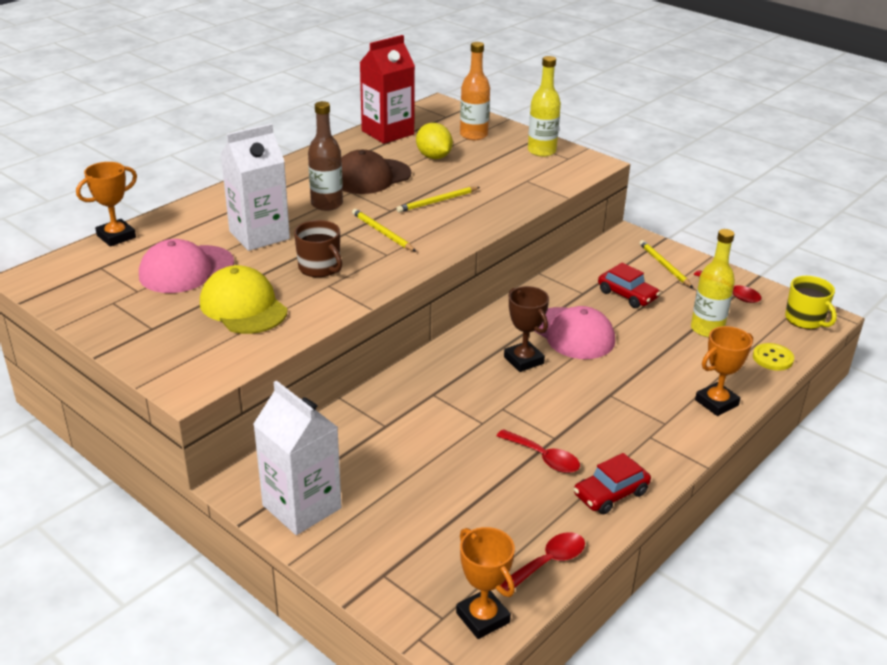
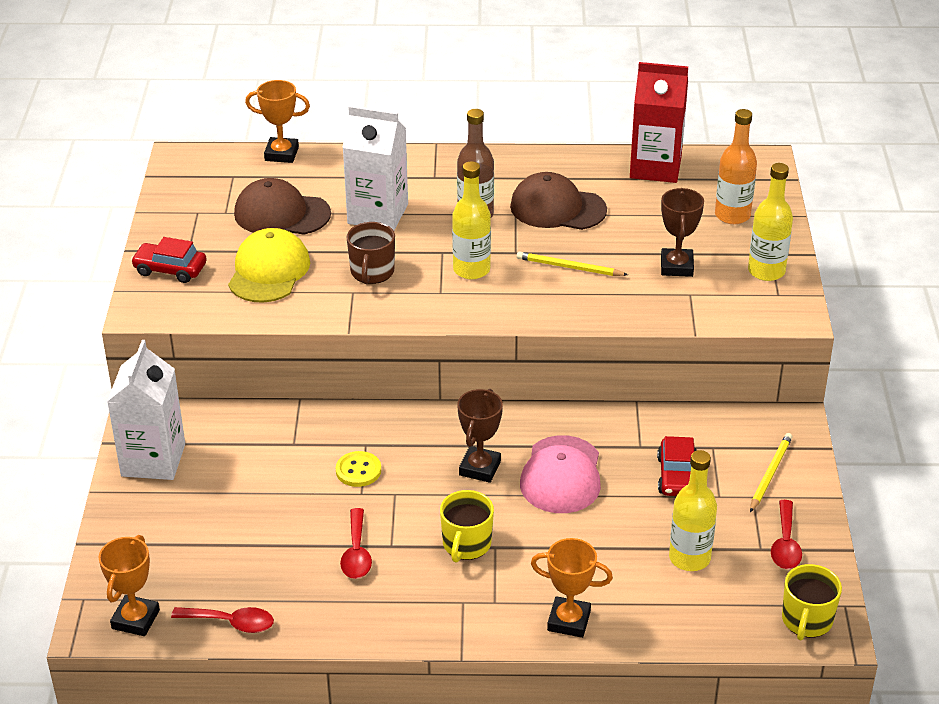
camera: 50 degrees right, 5 degrees up
pink cap [139,239,234,293] -> brown cap [234,178,331,235]
yellow pencil [352,209,416,252] -> yellow bottle [452,161,491,279]
yellow lemon [416,123,453,159] -> none
red car [574,453,651,514] -> red car moved to [131,237,207,283]
yellow button [753,343,794,371] -> yellow button moved to [336,451,381,487]
none -> yellow mug [440,490,494,563]
none -> brown trophy [661,188,704,277]

